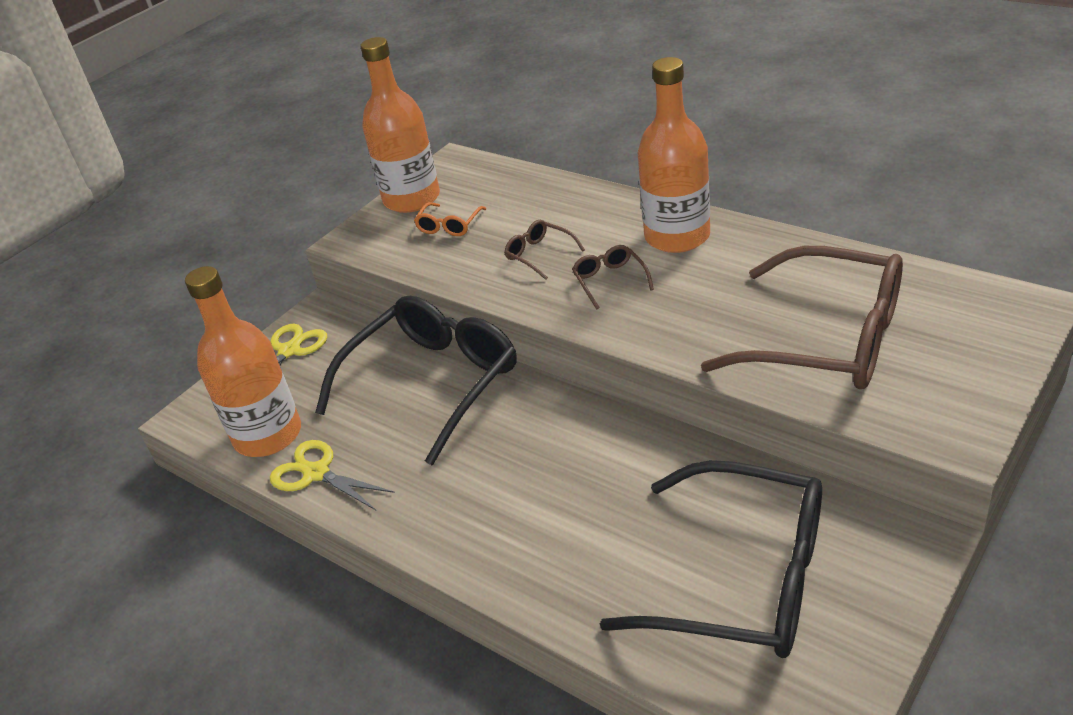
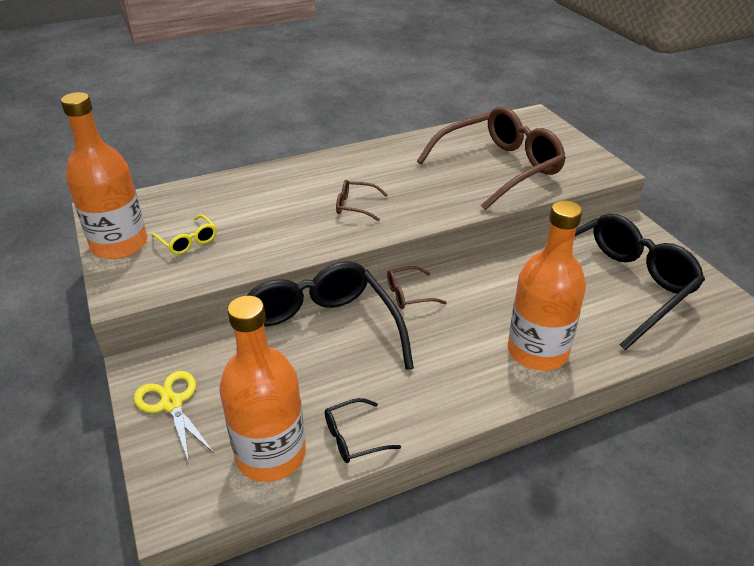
camera: 65 degrees left, 0 degrees up
yellow scissors [270,440,395,510] -> black glasses [325,398,401,463]
orange glasses [414,202,486,236] -> yellow glasses [152,214,217,254]
brown glasses [504,220,585,280] -> brown glasses moved to [387,266,447,309]
orange bottle [638,57,710,253] -> orange bottle moved to [508,200,586,371]

